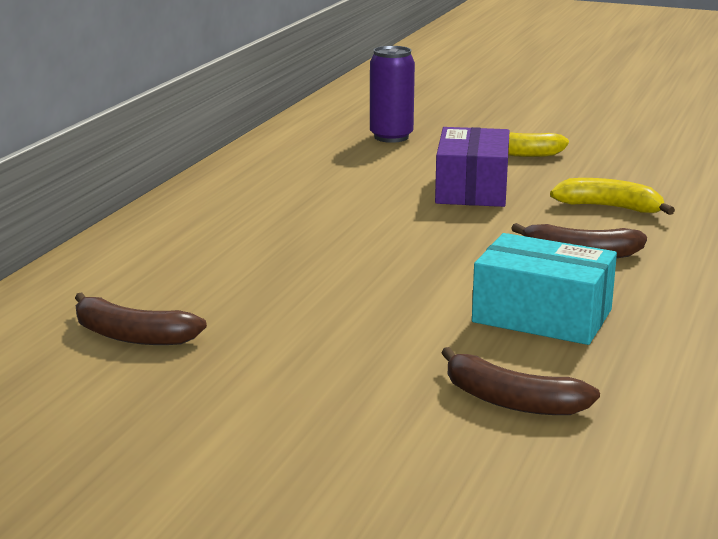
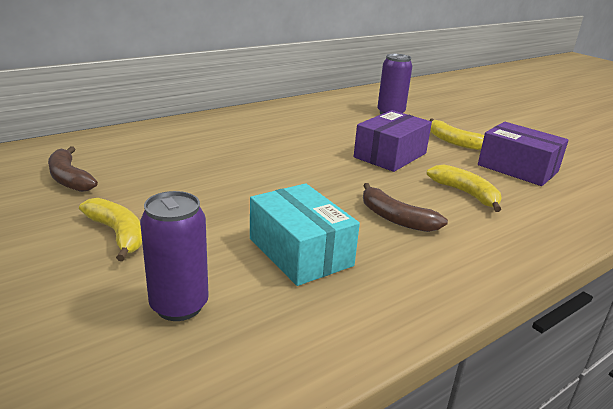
camera: 30 degrees right, 5 degrees up
brown banana [441,347,600,415] -> purple can [140,191,209,321]
none -> yellow banana [79,198,142,261]
none -> purple box [478,122,569,186]

